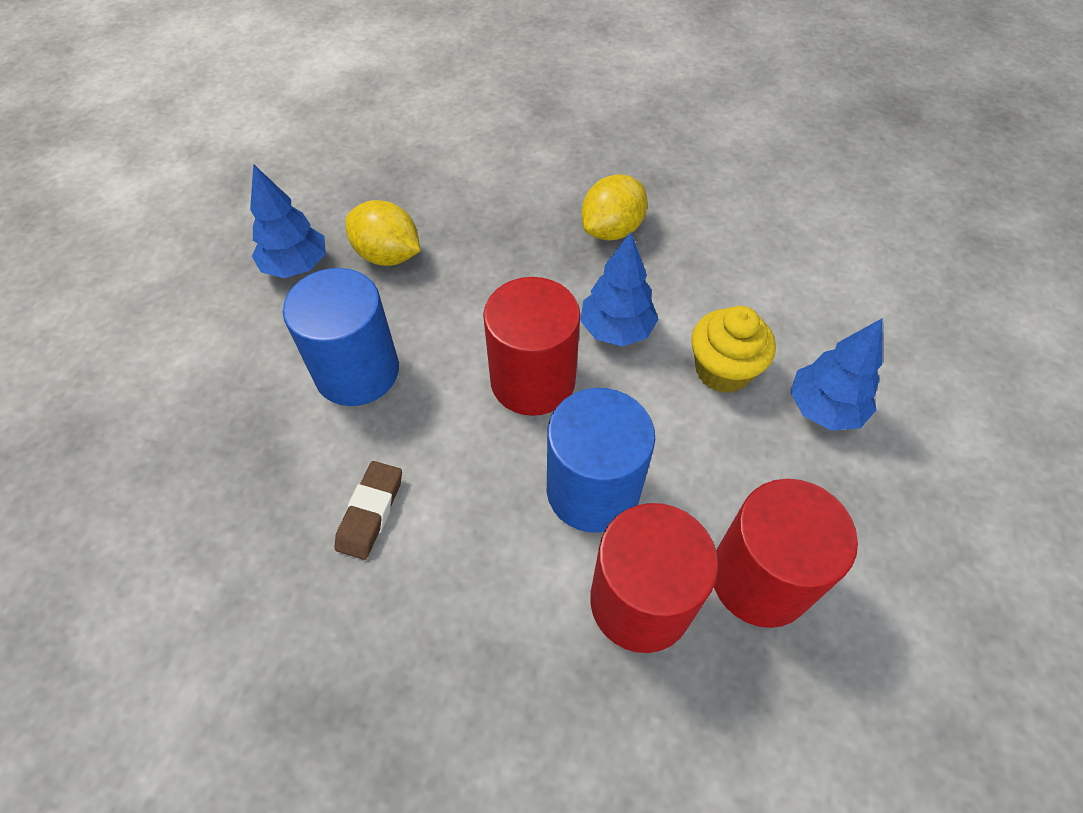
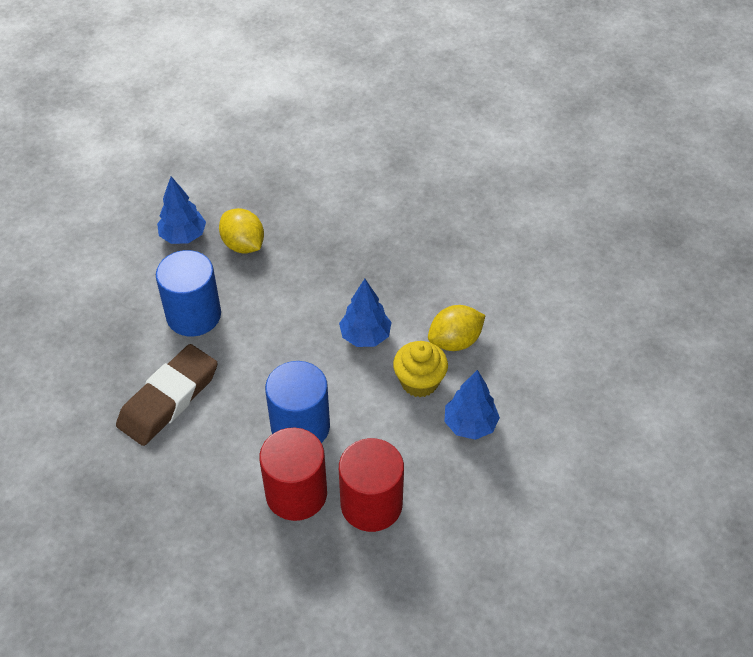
camera: 20 degrees right, 5 degrees down
brown eraser [334,461,402,560] -> brown eraser [116,344,218,446], size x1.91
red cylinder [483,277,581,416] -> none
yellow lemon [581,174,647,241] -> yellow lemon moved to [428,305,486,351]

